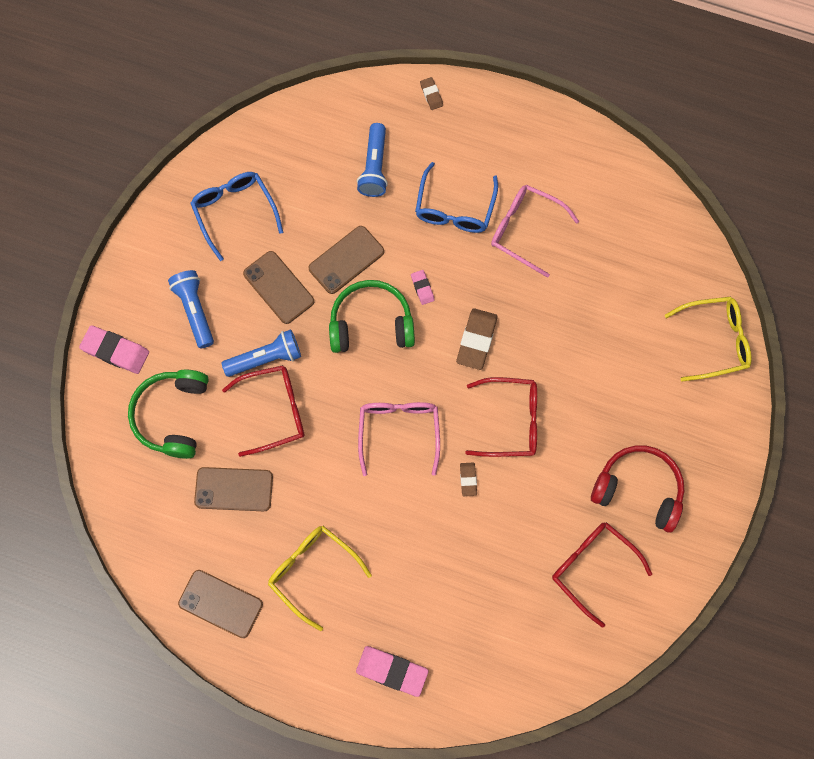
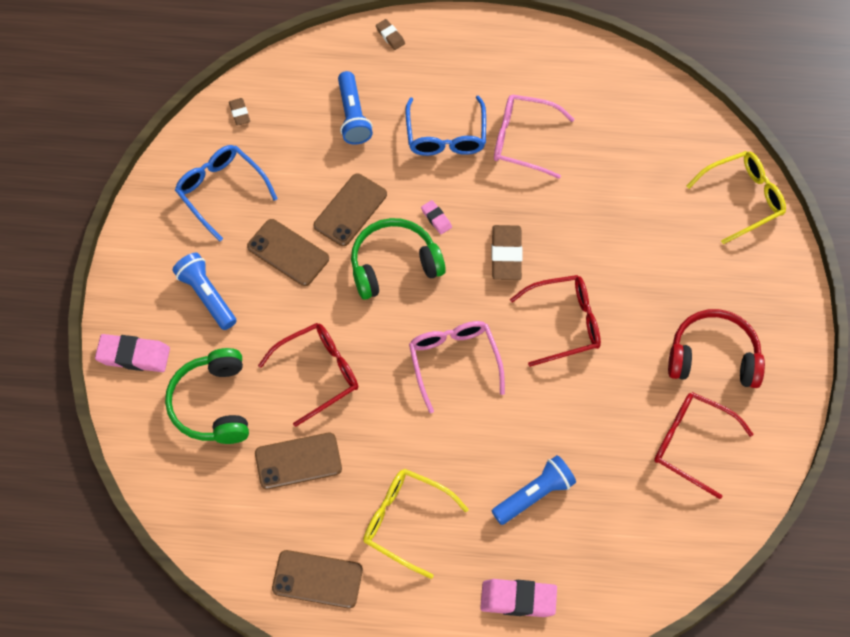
camera: 15 degrees left, 10 degrees down
blue flashlight [222,329,301,377] -> blue flashlight moved to [492,455,576,525]
brown eraser [460,463,477,496] -> brown eraser moved to [229,98,250,126]

